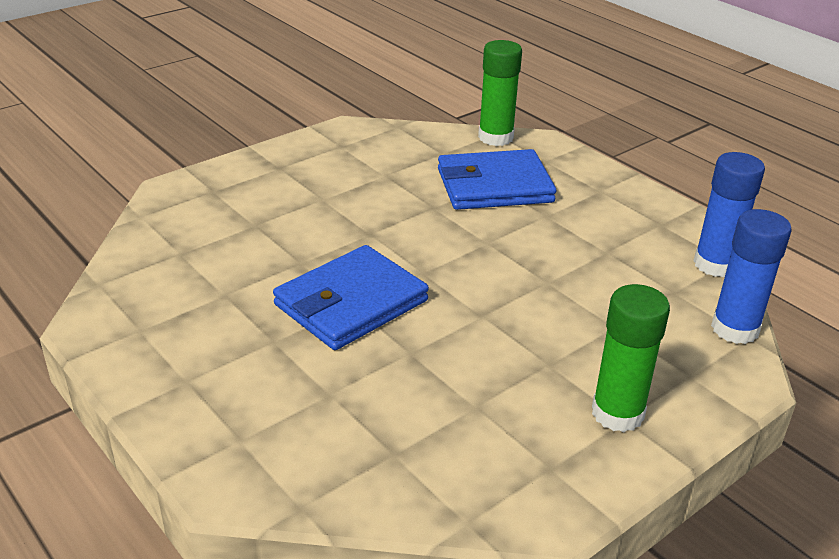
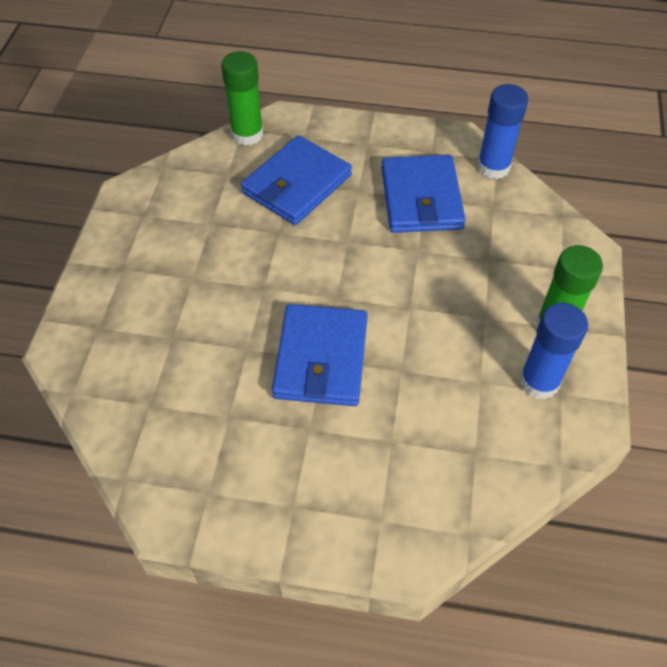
camera: 40 degrees left, 20 degrees up
blue glue stick [711,209,792,344] -> blue glue stick moved to [519,303,588,399]
none -> blue wallet [381,155,466,233]

